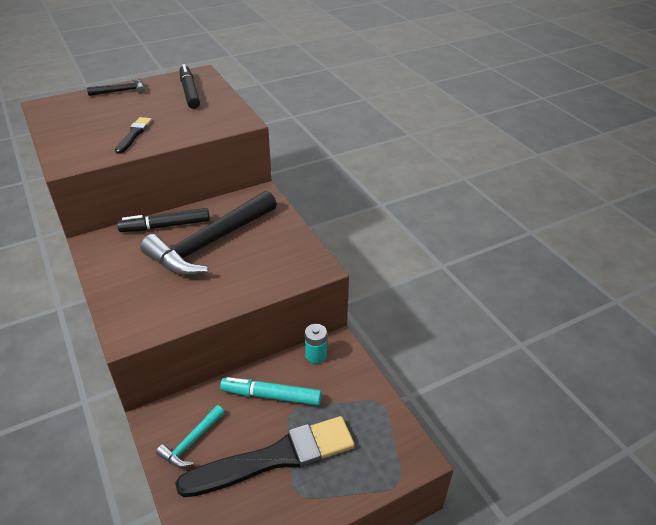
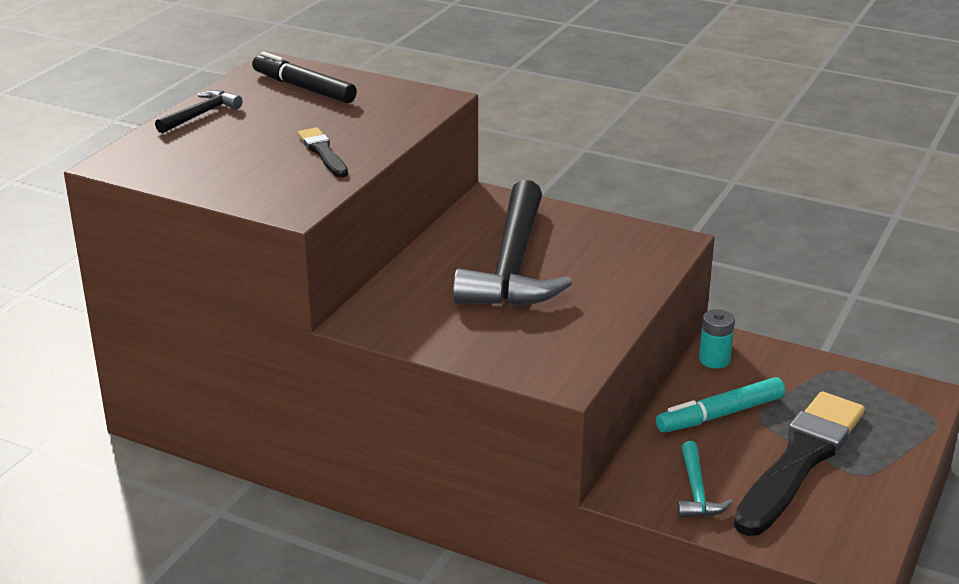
camera: 35 degrees left, 10 degrees down
black marker [117,208,210,232] -> none

